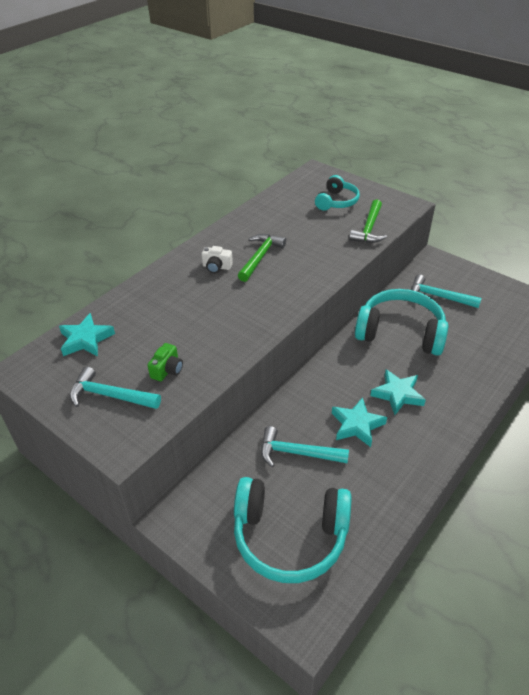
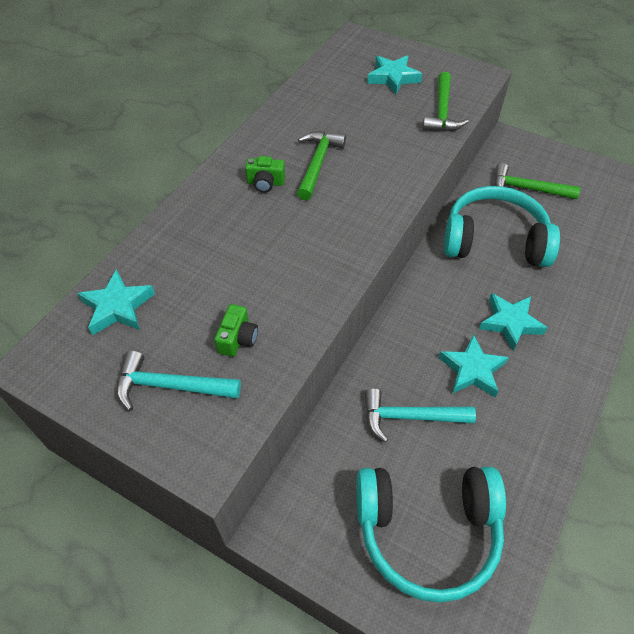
camera: 10 degrees left, 10 degrees up
white camera [202,246,233,273] -> green camera [245,156,285,193]
turquoise headphones [315,175,360,211] -> turquoise star [367,55,422,94]
turquoise hammer [411,274,482,308] -> green hammer [494,163,581,199]

